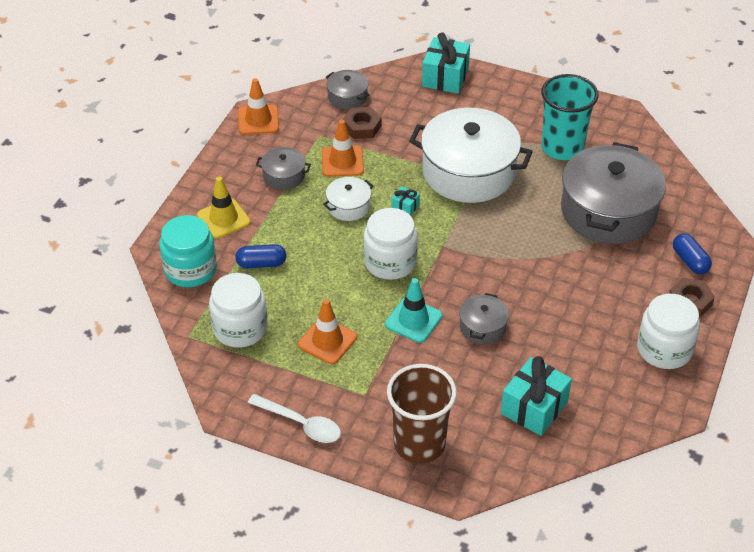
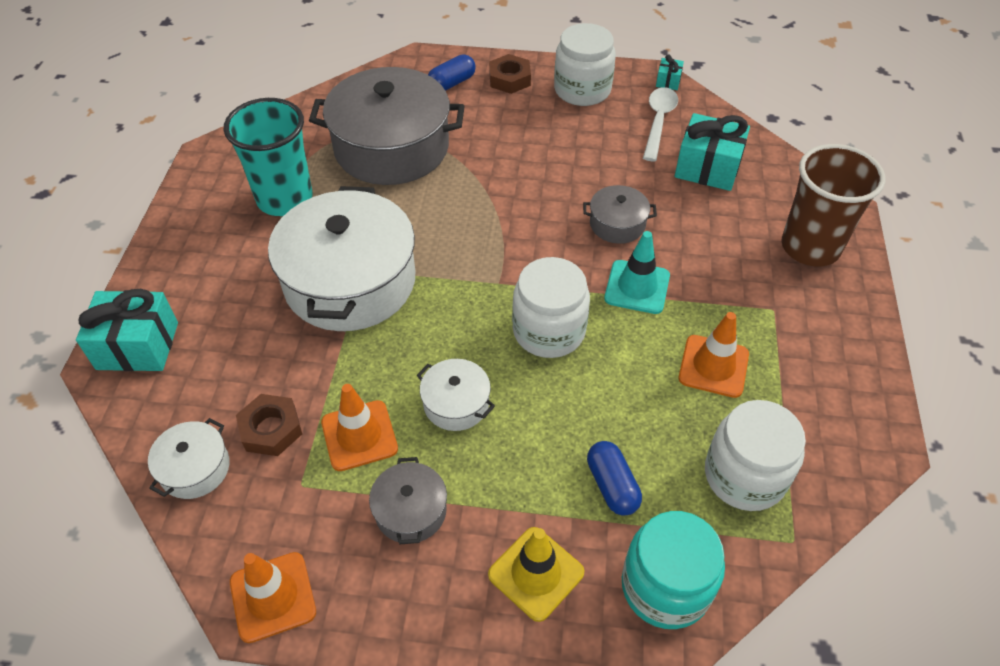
camera: 105 degrees left, 5 degrees up
white spoon [248,394,341,443] -> white spoon moved to [643,87,678,161]
grey pot [326,70,369,109] -> white pot [148,418,230,499]
turquoise gift [391,186,420,216] -> turquoise gift moved to [656,54,684,90]

